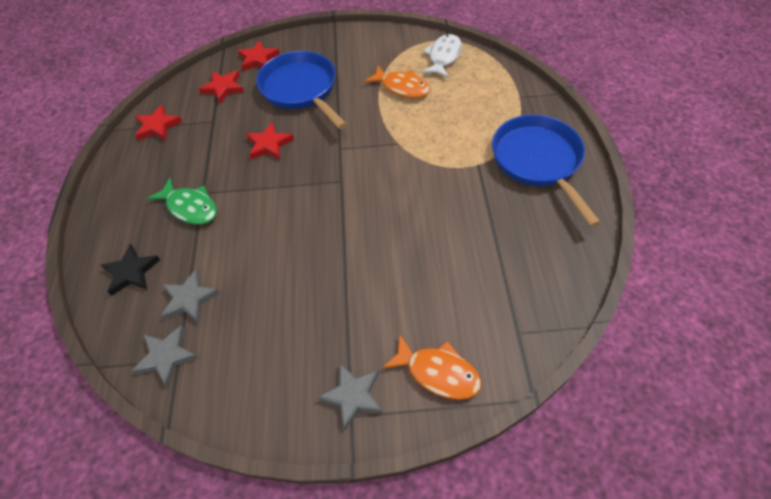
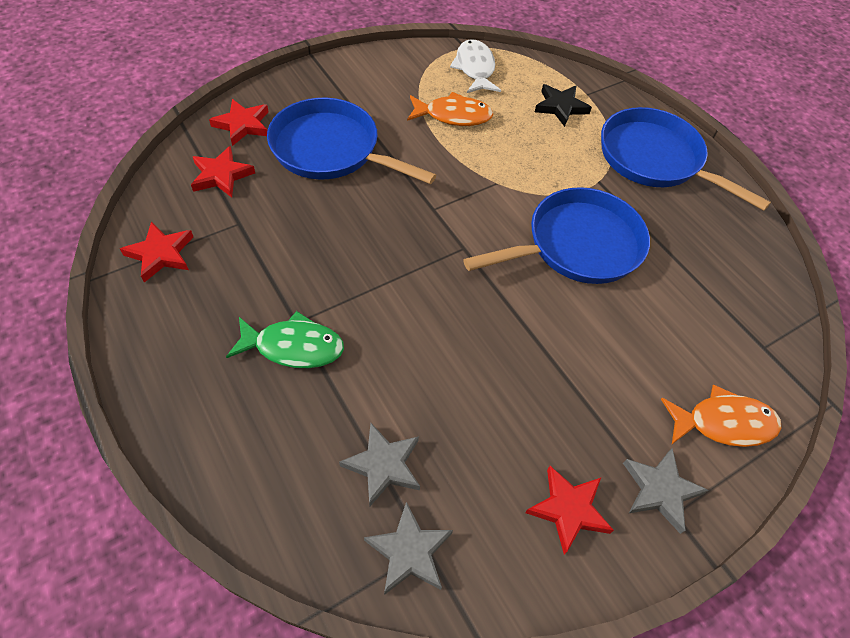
camera: 35 degrees left, 0 degrees up
black star [101,244,160,296] -> black star moved to [535,84,592,127]
red star [246,122,294,160] -> red star moved to [525,466,614,554]
none -> blue pan [463,187,650,284]

